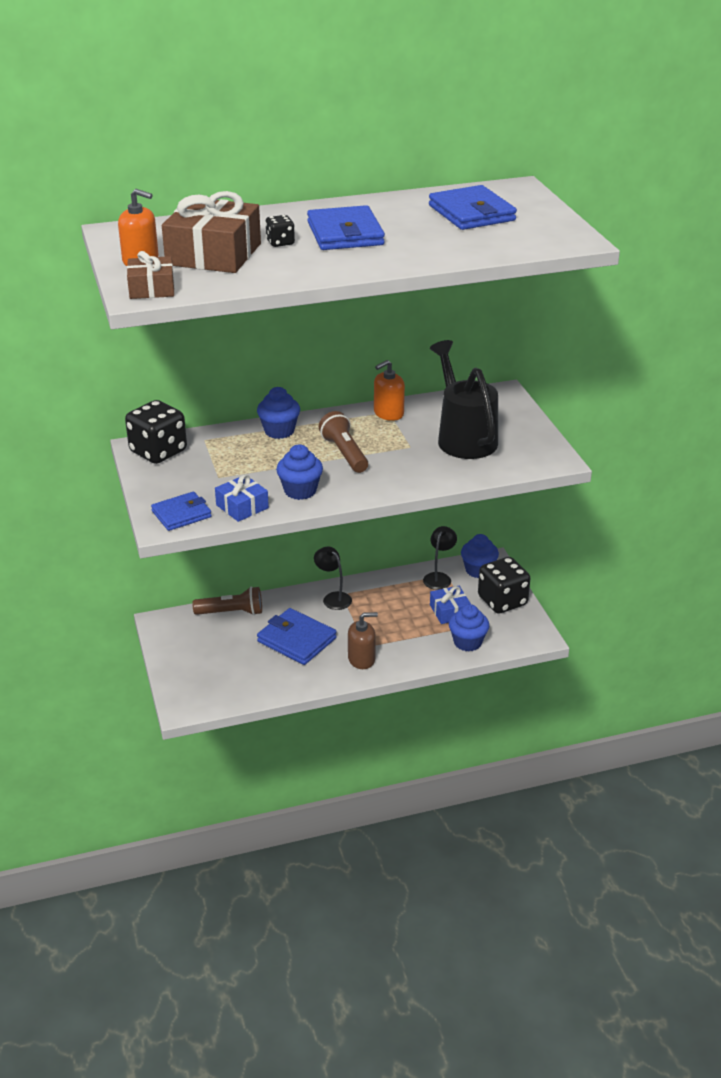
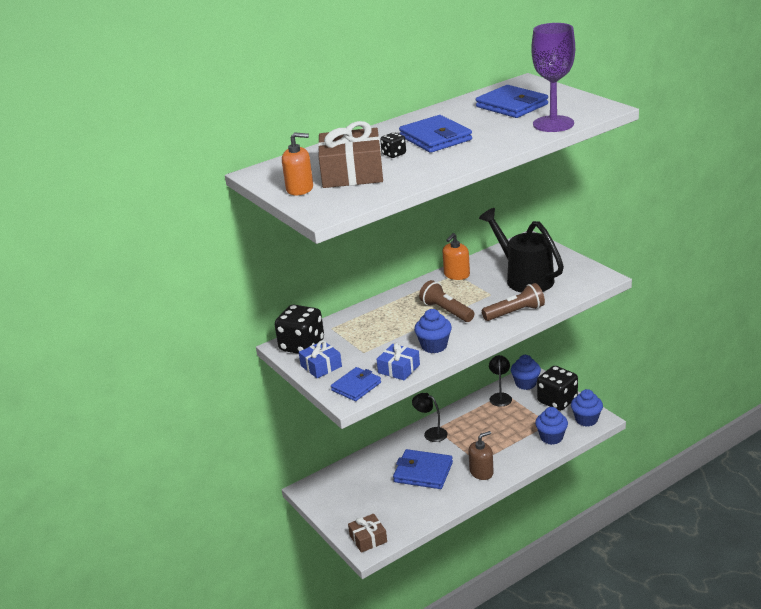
camera: 15 degrees left, 5 degrees down
brown gift [127,251,175,299] -> brown gift moved to [348,514,387,553]
brown flashlight [192,586,262,615] -> brown flashlight moved to [482,283,545,321]
blue cupcake [257,387,300,439] -> blue cupcake moved to [571,389,603,427]
blue gift [430,586,471,624] -> blue gift moved to [299,340,342,378]
none -> purple goblet [531,23,575,132]

